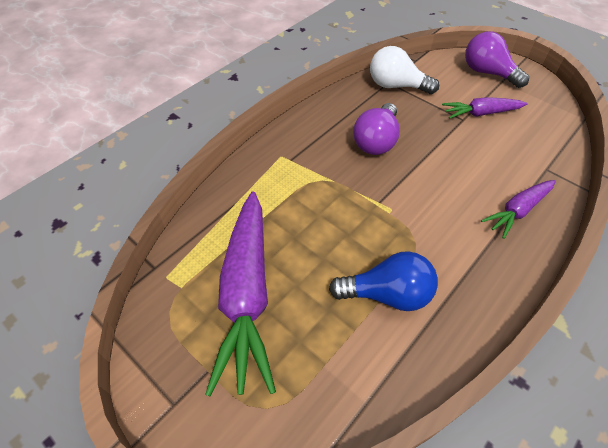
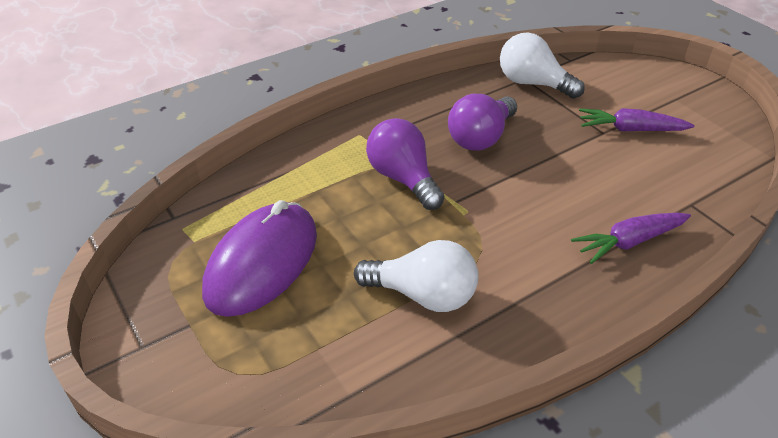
camera: 15 degrees right, 10 degrees down
purple carrot [205,191,276,397] -> purple mouse [202,200,317,317]
blue light bulb [329,251,438,311] -> white light bulb [354,240,478,312]
purple light bulb [465,31,529,88] -> purple light bulb moved to [366,118,445,210]

